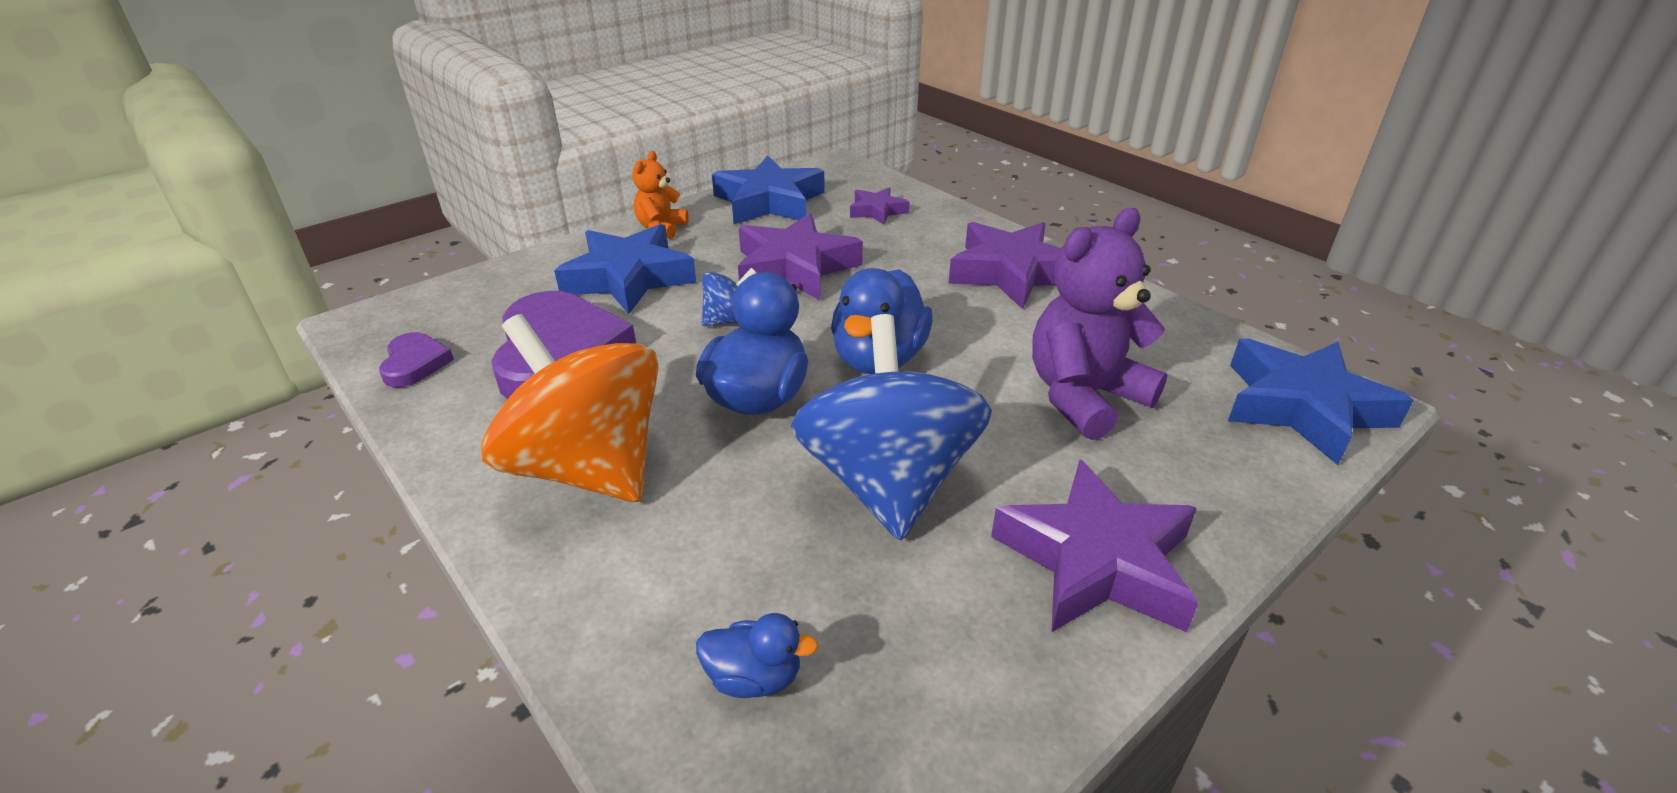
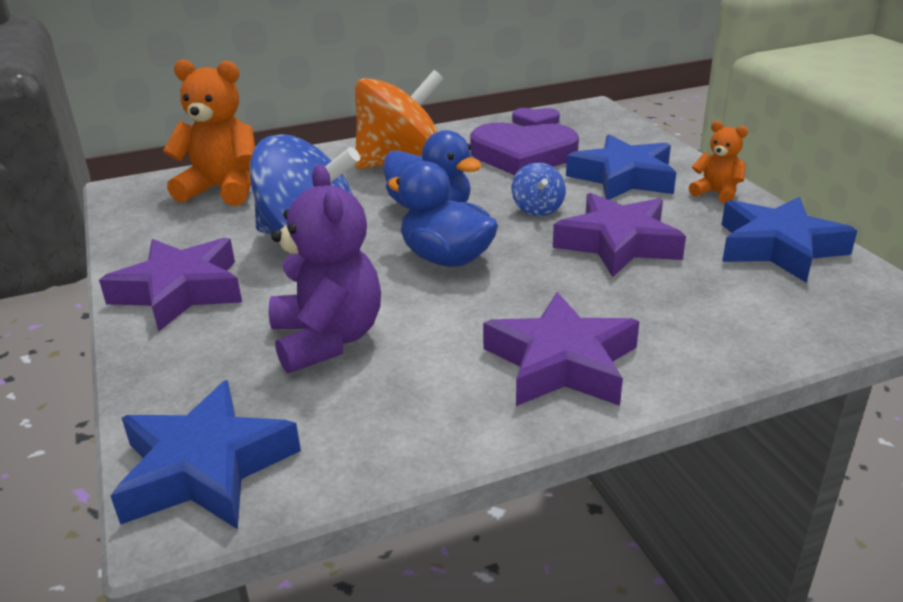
camera: 110 degrees right, 5 degrees down
blue duck [696,613,818,698] -> orange teddy bear [163,59,255,206]
purple star [850,187,910,225] -> none

